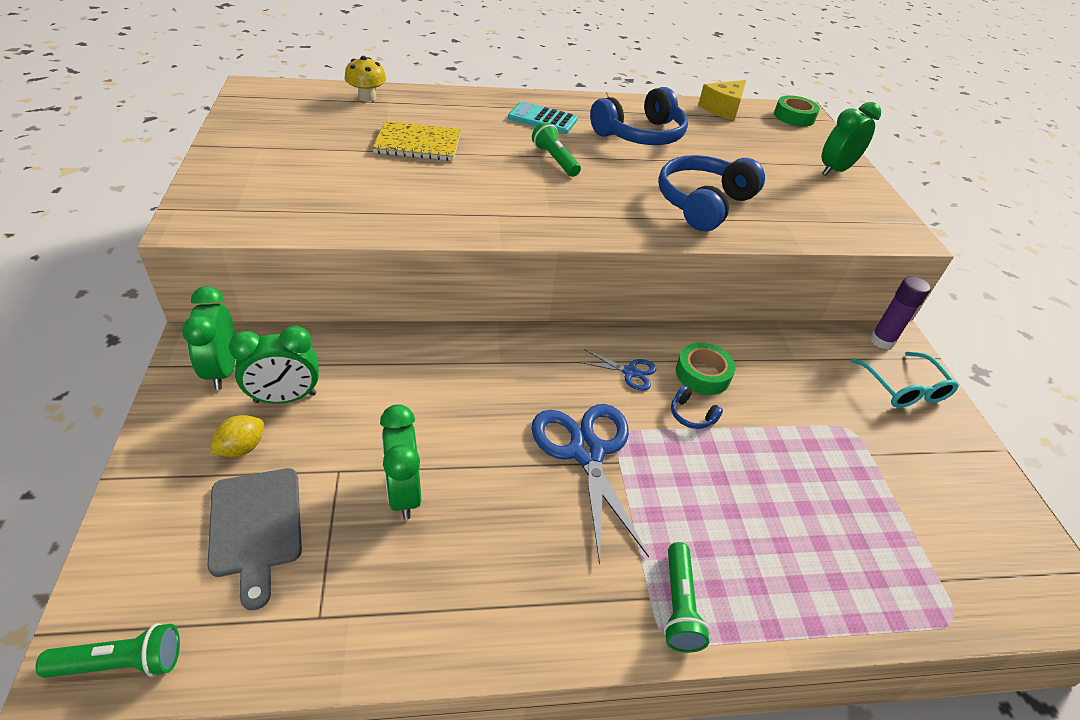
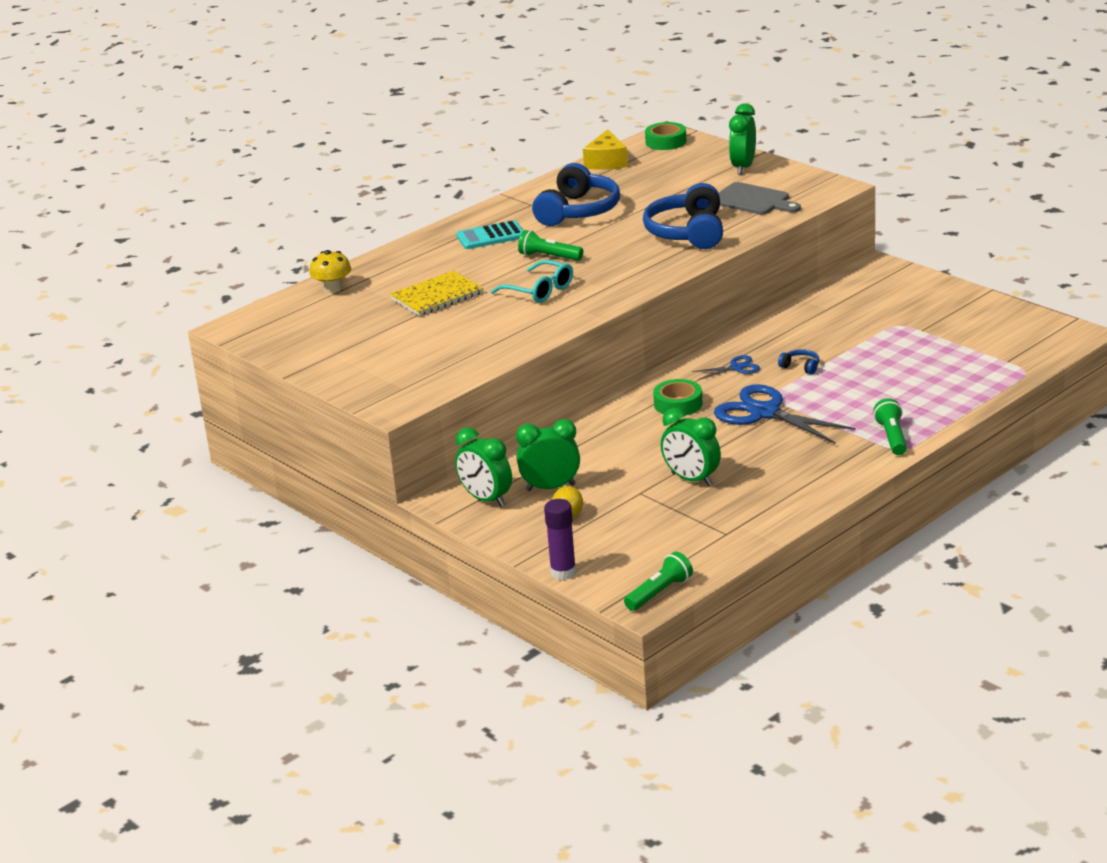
camera: 30 degrees left, 15 degrees down
grey cutting board [207,468,302,610] -> grey cutting board moved to [719,182,801,215]
green clock [229,326,319,404] -> green clock turned 135 degrees counterclockwise [516,419,580,491]
green flashlight [664,542,710,653] -> green flashlight turned 150 degrees counterclockwise [874,398,907,455]
blue headphones [671,386,723,429] -> blue headphones turned 150 degrees counterclockwise [778,349,820,374]
green tape [676,343,736,395] -> green tape moved to [653,379,703,416]
turquoise glasses [851,351,959,408] -> turquoise glasses moved to [491,260,573,303]
purple glue stick [870,276,931,350] -> purple glue stick moved to [544,499,576,580]

